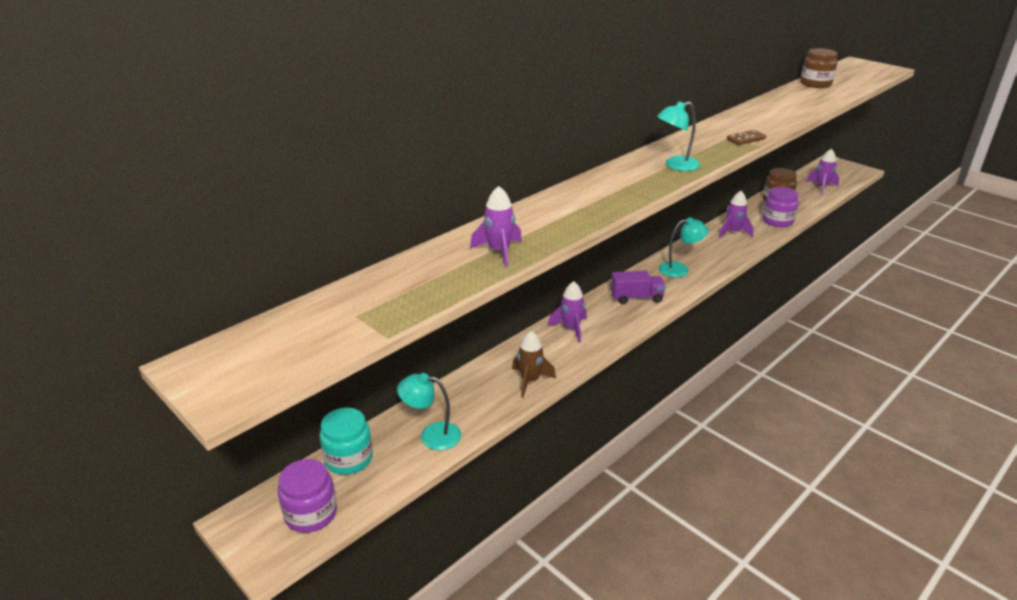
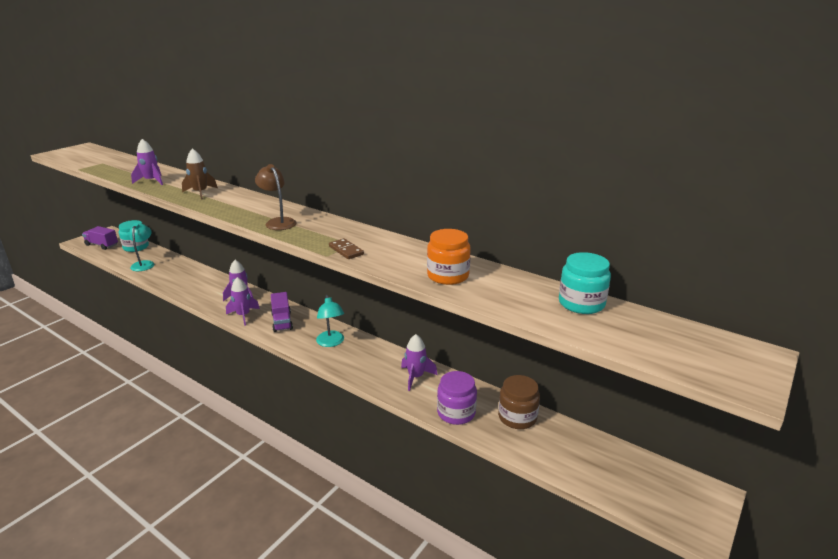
camera: 80 degrees right, 5 degrees down
purple jar [278,459,337,533] -> purple truck [82,226,118,250]
brown rocket [512,331,556,398] -> brown rocket moved to [182,148,218,200]
turquoise lamp [657,101,700,171] -> brown lamp [255,164,297,230]
brown jar [800,48,838,88] -> turquoise jar [559,252,611,314]
purple rocket [806,149,839,195] -> purple rocket moved to [226,277,260,326]
none -> orange jar [427,229,471,285]

